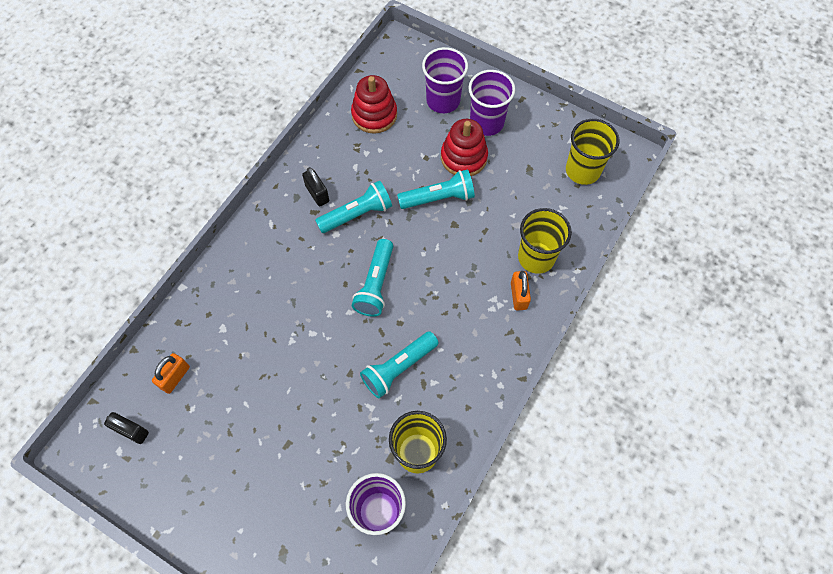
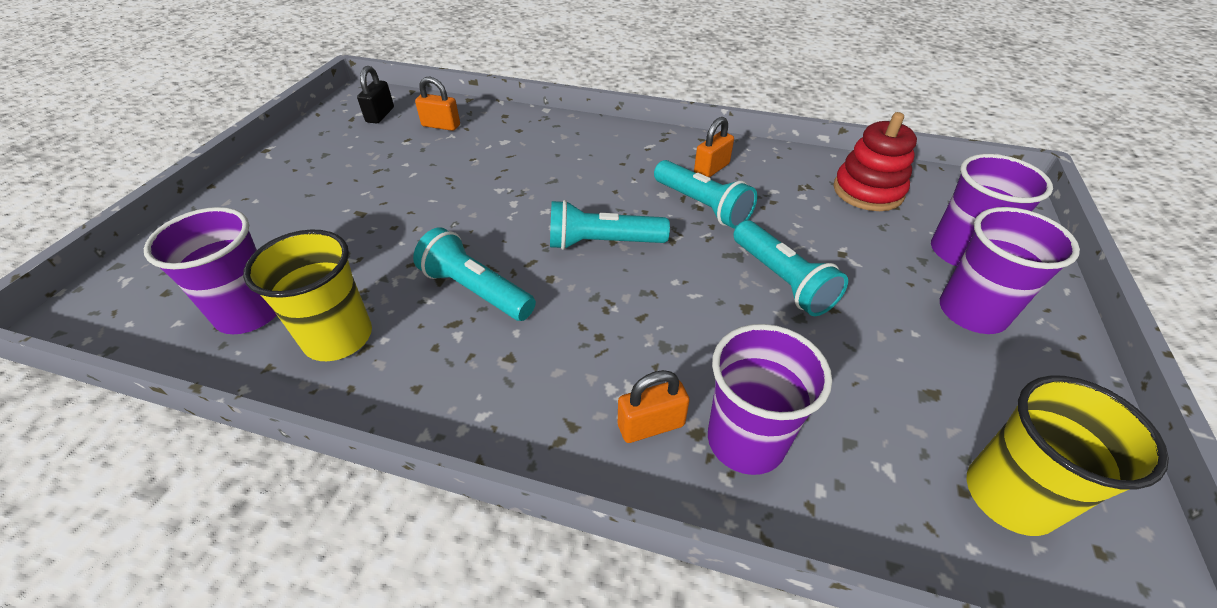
camera: 75 degrees right, 20 degrees down
black padlock [302,167,329,206] -> orange padlock [694,117,734,178]
red stacking toy [441,119,488,176] -> none
yellow cup [518,208,572,274] -> purple cup [708,324,832,475]

